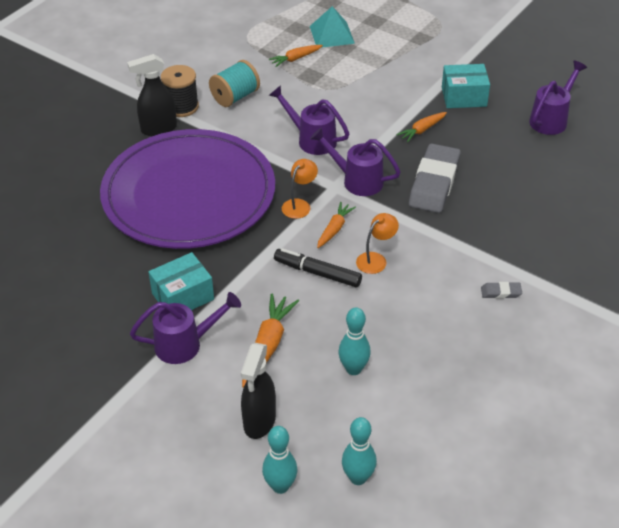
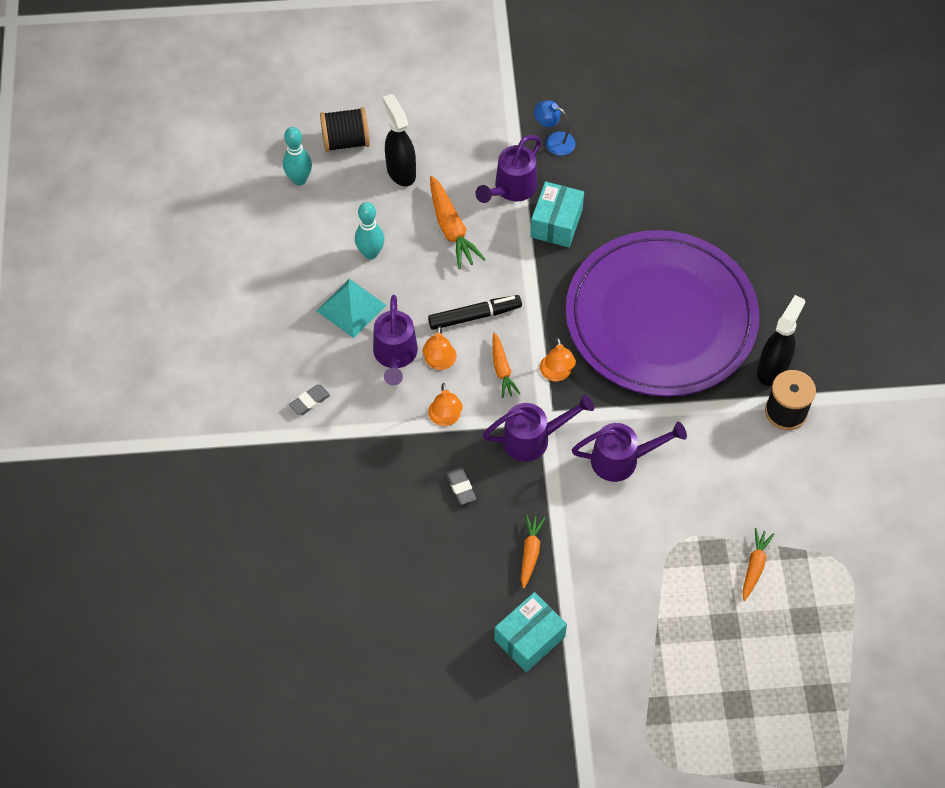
camera: 140 degrees right, 15 degrees up
turquoise spool [209,60,260,107] -> none
turquoise bowling pin [262,426,297,494] -> black spool [320,107,370,152]
turquoise pyramid [310,6,355,48] -> turquoise pyramid moved to [317,279,386,338]
grey eraser [409,143,461,213] -> grey eraser [446,468,476,505], size x0.42
purple watering can [529,60,587,135] -> purple watering can moved to [373,295,418,386]
none -> orange lamp [428,383,463,426]
none -> blue lamp [534,100,575,156]

